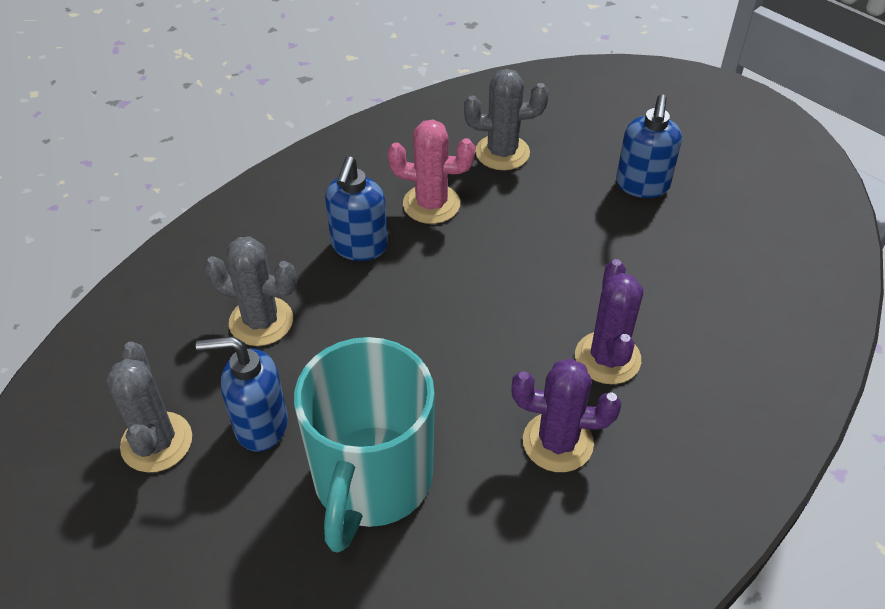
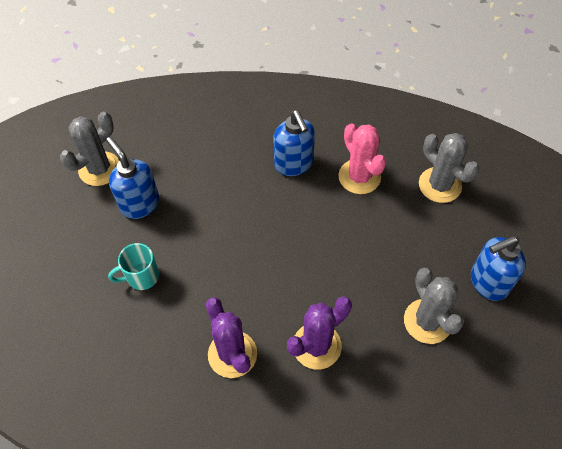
camera: 55 degrees right, 10 degrees up
grey cactus [204,236,297,346] -> grey cactus moved to [404,268,464,344]
turquoise mug [294,337,435,553] -> turquoise mug [108,243,159,290], size x0.42
blue soap dispenser [325,156,388,261] -> blue soap dispenser turned 90 degrees counterclockwise [274,110,315,176]

